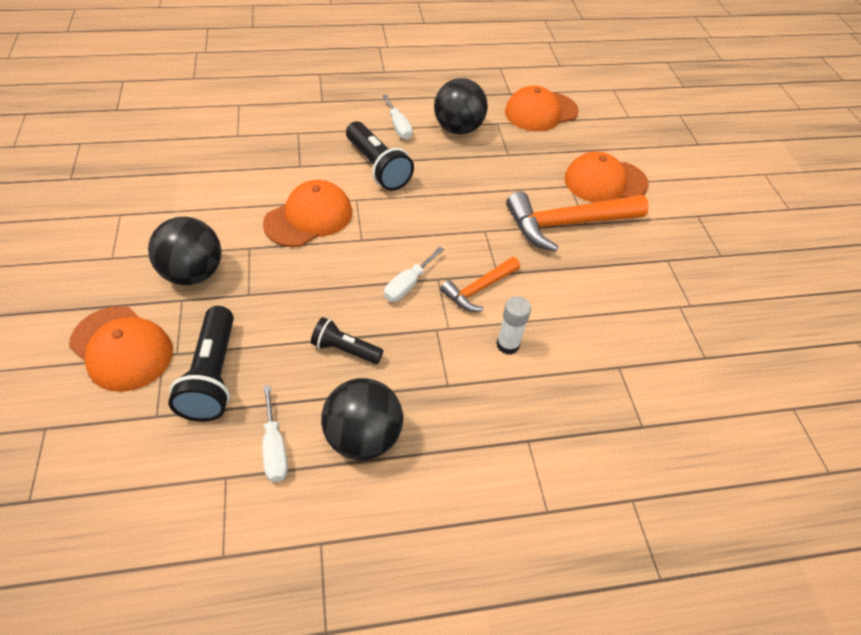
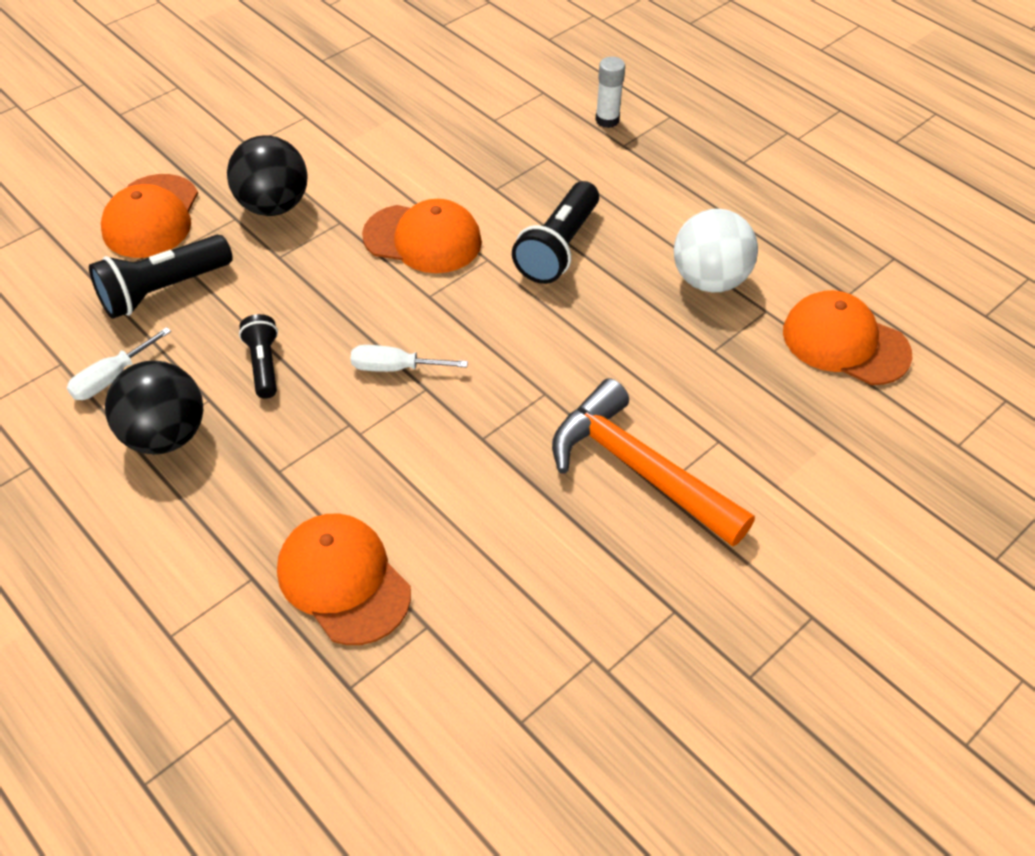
camera: 60 degrees right, 0 degrees up
white screwdriver [383,94,413,139] -> none
black ball [434,78,488,135] -> white ball [674,209,758,293]
orange hammer [440,257,520,312] -> none
white glue stick [496,296,531,355] -> white glue stick moved to [595,57,625,128]
orange cap [564,152,649,203] -> orange cap moved to [277,514,411,645]

